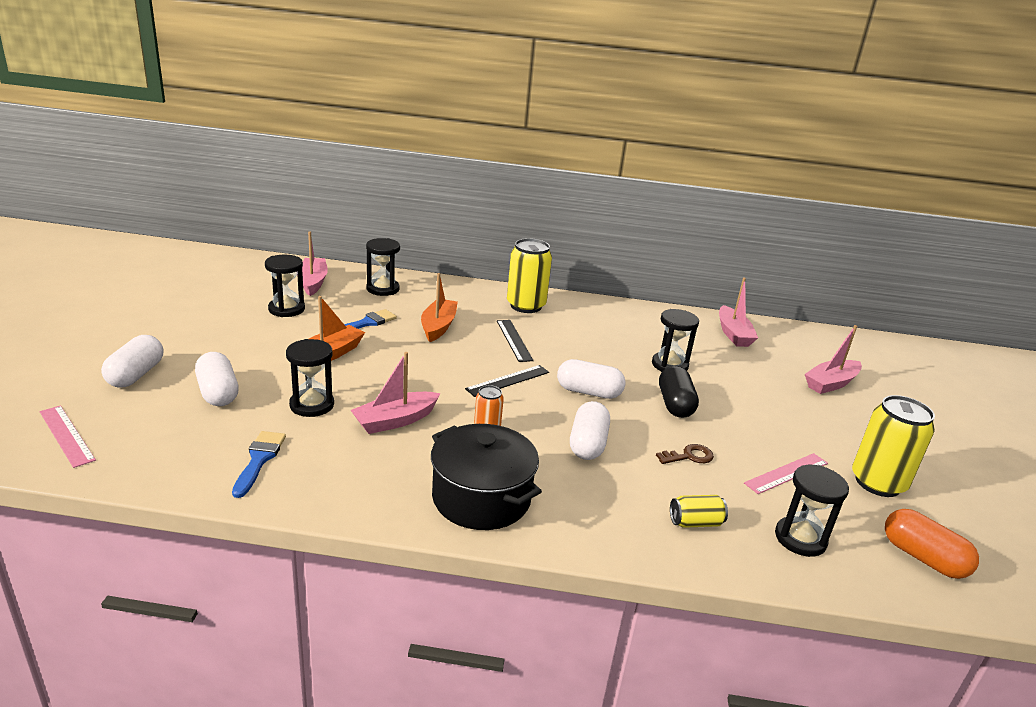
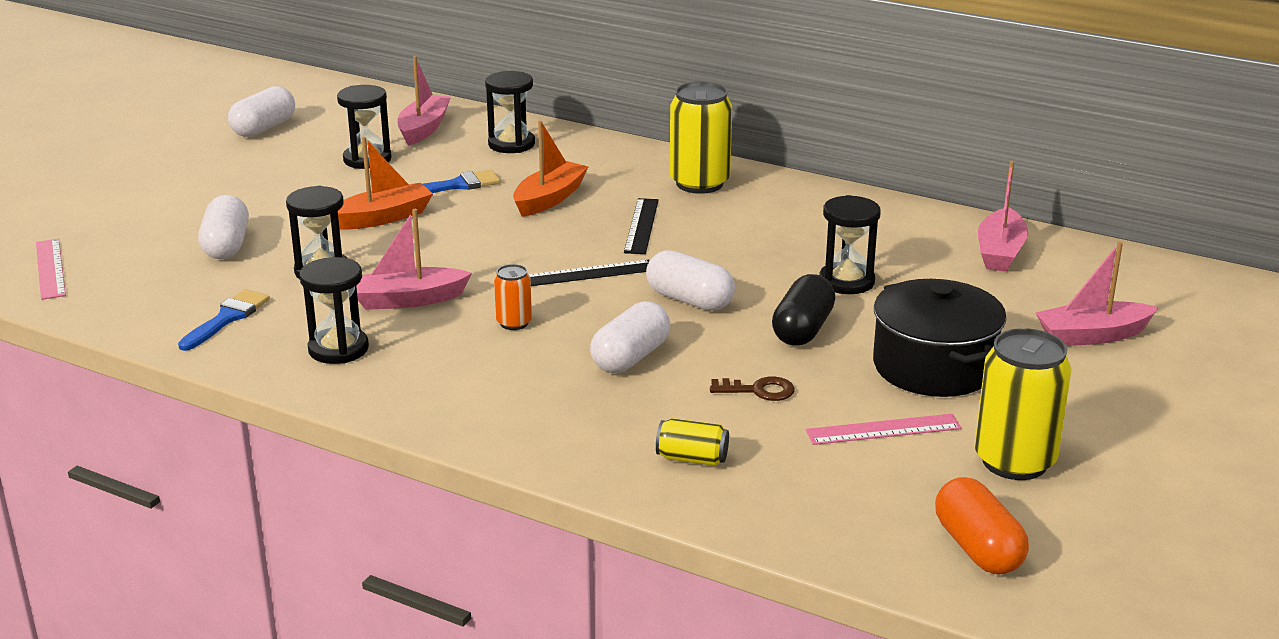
camera: 25 degrees right, 0 degrees up
white capsule [101,335,163,388] -> white capsule moved to [228,86,295,137]
black pot [431,424,542,530] -> black pot moved to [873,279,1007,397]
black hourglass [775,465,849,557] -> black hourglass moved to [299,257,369,364]

